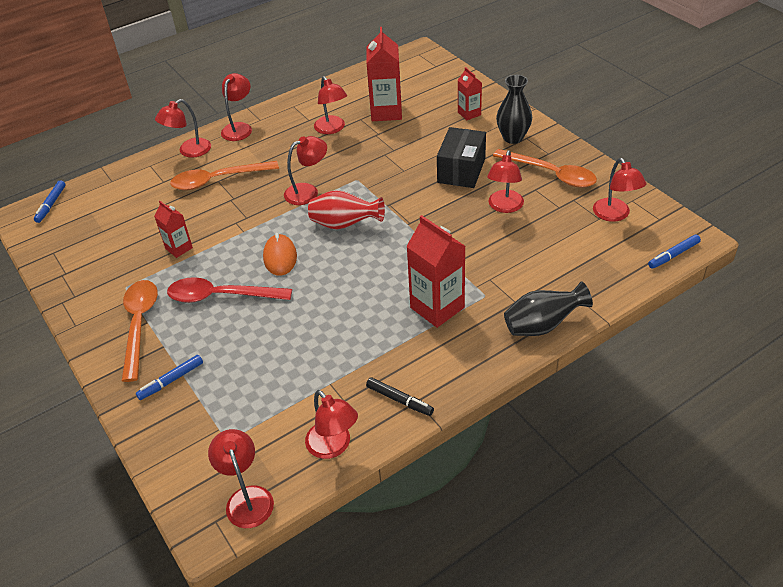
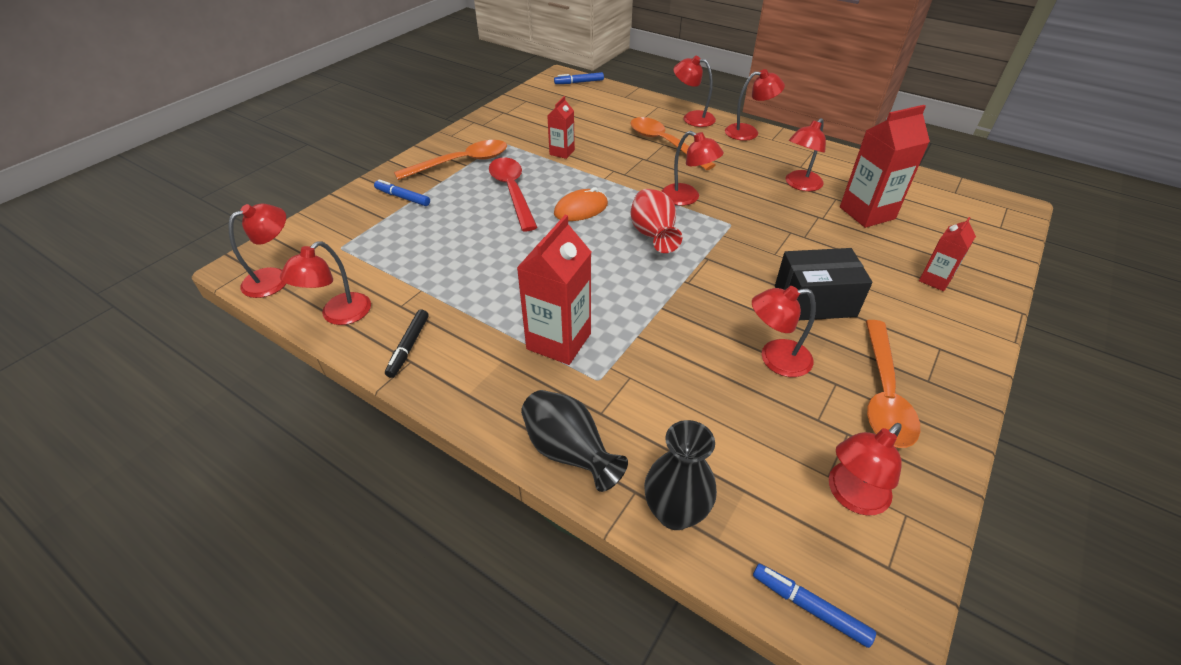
camera: 65 degrees right, 0 degrees up
black vase [496,75,532,144] -> black vase moved to [644,420,717,530]

